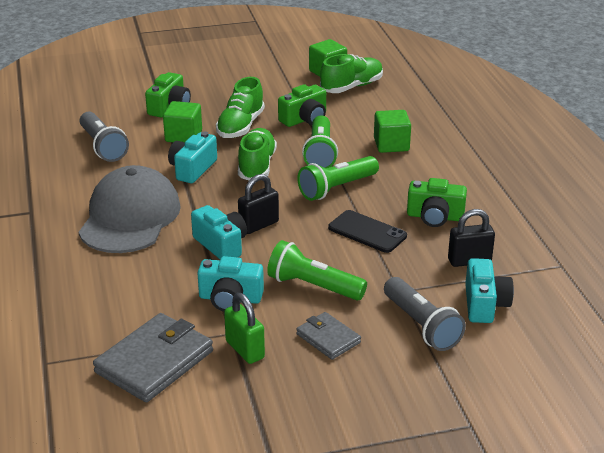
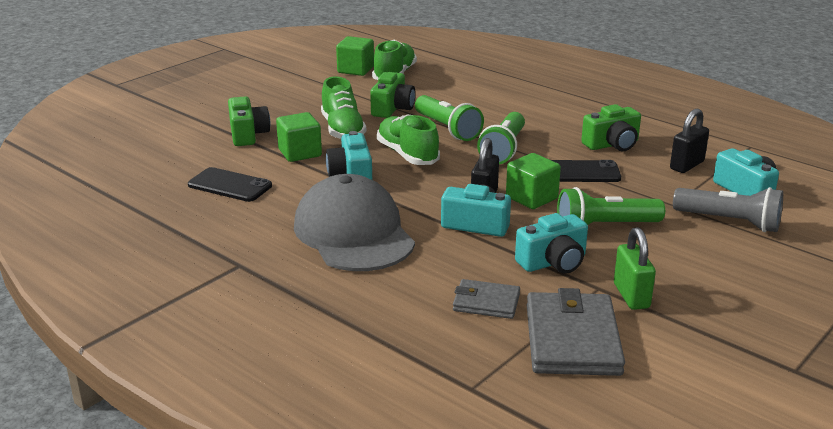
camera: 35 degrees left, 5 degrees down
grey flashlight [80,112,129,162] -> black phone [188,167,272,202]
green padlock [224,293,265,364] -> green padlock turned 60 degrees clockwise [614,227,656,310]
grey wallet [296,312,361,360] -> grey wallet moved to [453,279,520,319]
green cube [374,110,411,153] -> green cube moved to [506,153,561,209]

